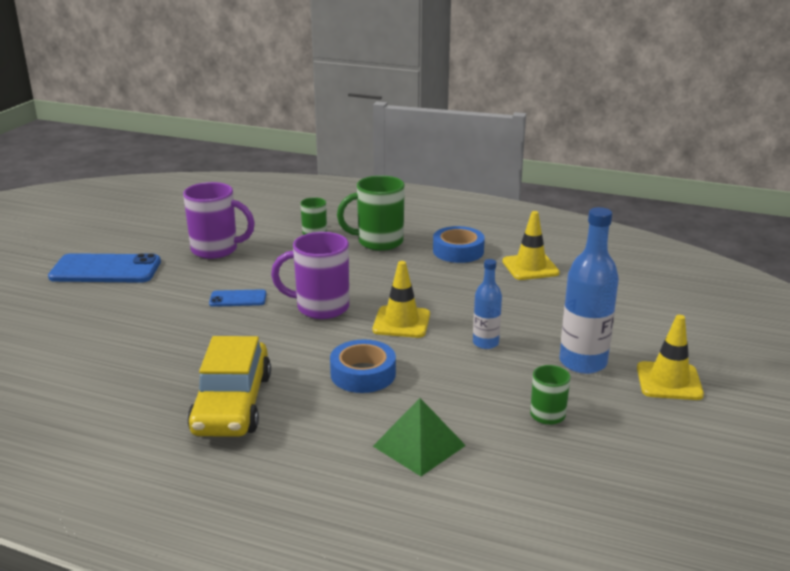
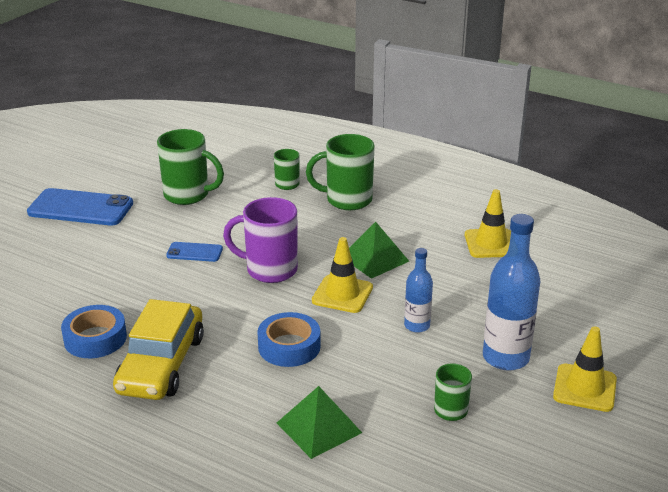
camera: 10 degrees right, 5 degrees up
purple mug [183,182,255,259] -> green mug [157,129,224,205]
blue tape [433,226,485,263] -> blue tape moved to [61,305,127,358]
none -> green pyramid [349,222,409,279]

